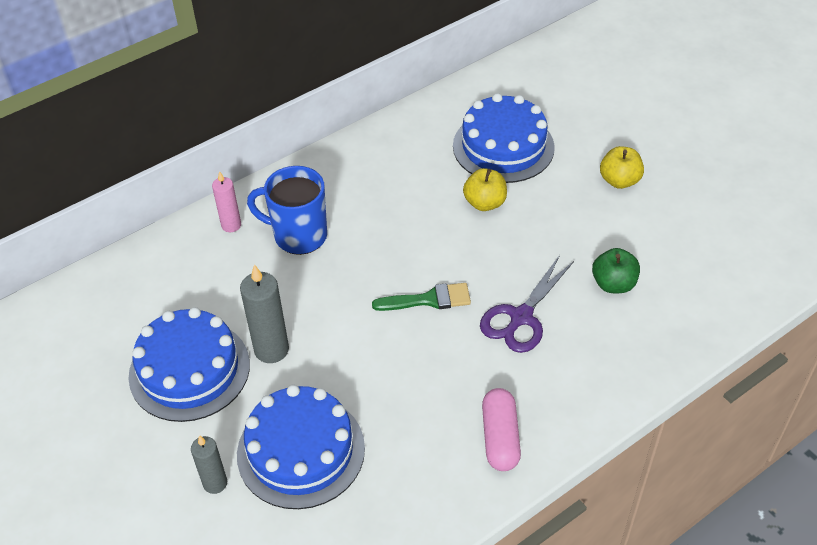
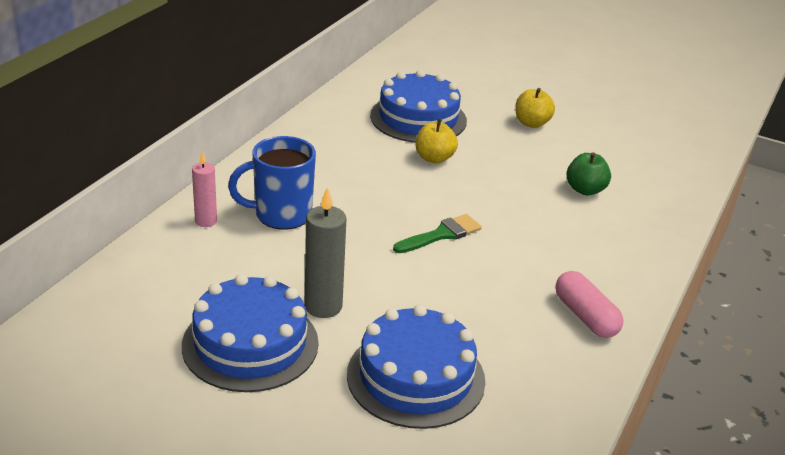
camera: 30 degrees left, 15 degrees down
grey candle [191,435,227,494] -> none
purple scissors [480,255,574,353] -> none

